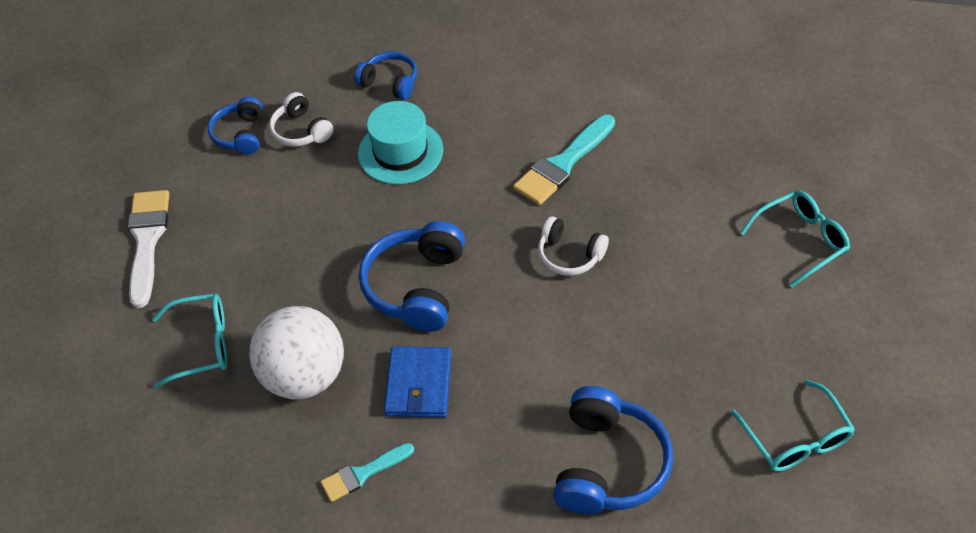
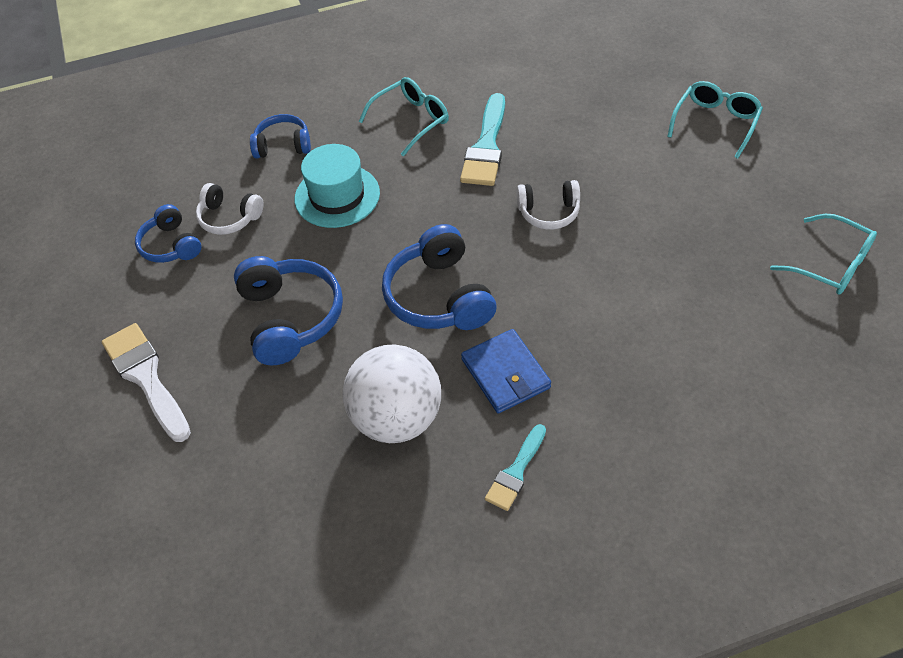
camera: 30 degrees left, 0 degrees up
turquoise glasses [152,293,227,388] -> turquoise glasses moved to [359,77,449,156]
blue headphones [553,386,673,514] -> blue headphones moved to [234,256,343,365]

